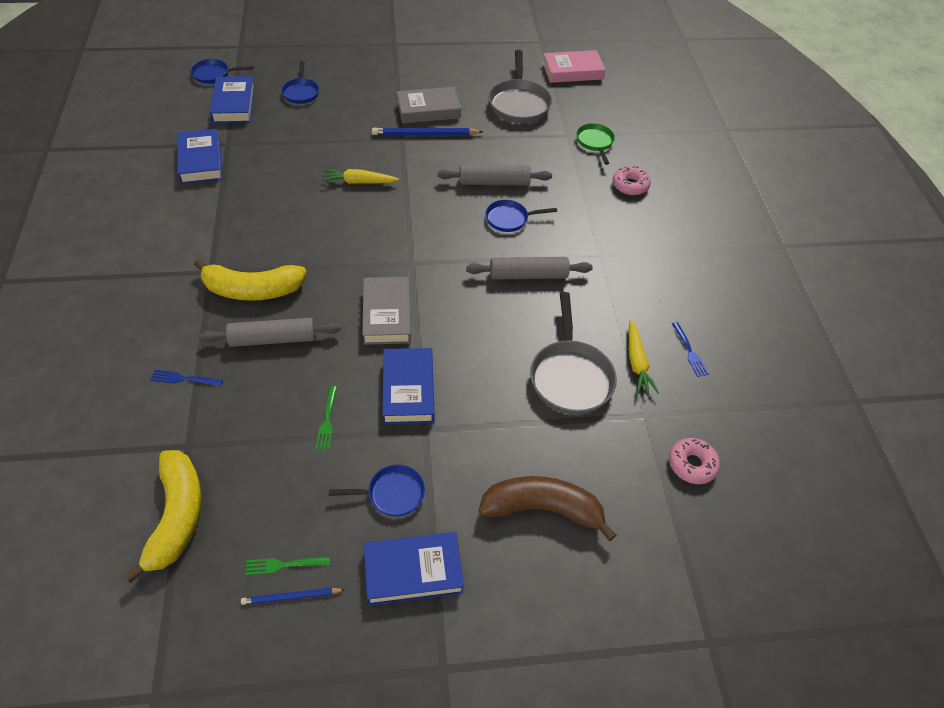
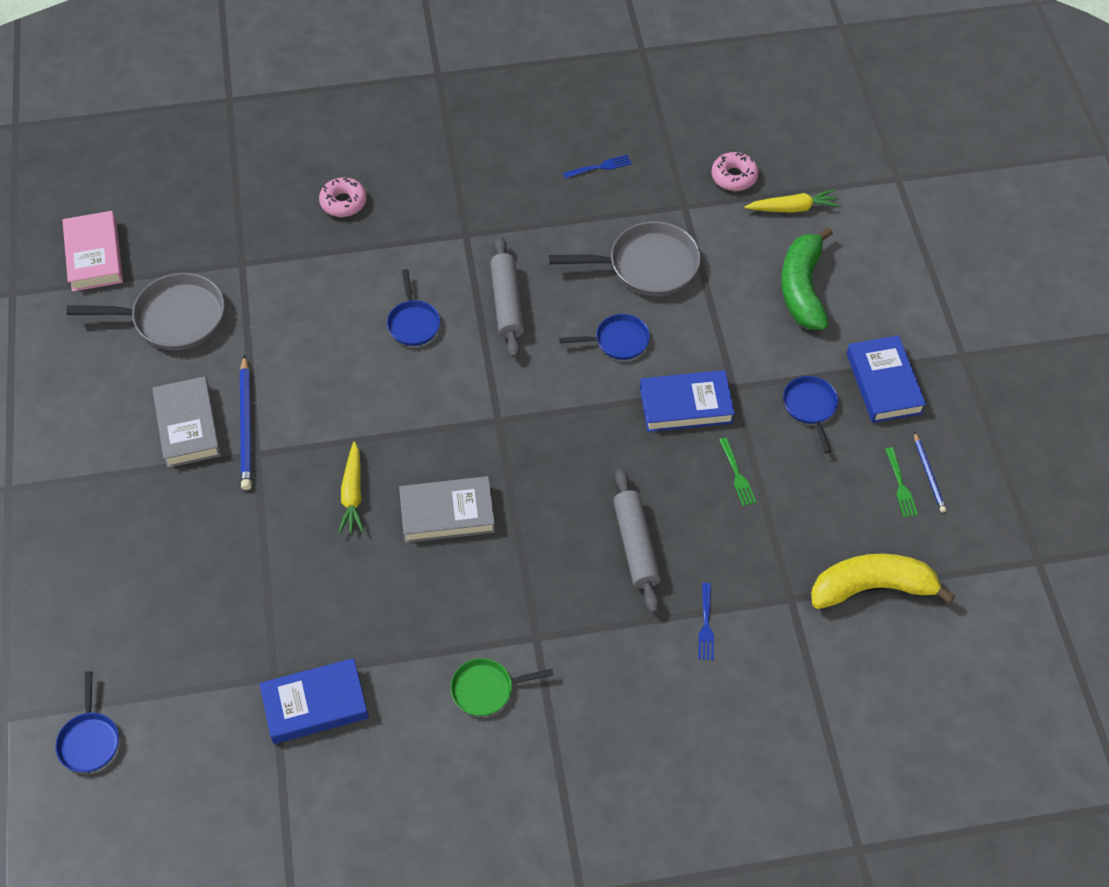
camera: 90 degrees left, 5 degrees up
yellow banana [194,259,306,301] -> none
blue book [210,76,255,123] -> none
blue pan [281,61,319,104] -> blue pan moved to [559,314,650,360]
green fork [316,386,337,450] -> green fork turned 75 degrees clockwise [719,438,756,506]
grey book [362,277,411,345] -> grey book moved to [399,476,495,543]
grey rolling pin [438,165,552,186] -> none
brown banana [478,476,617,541] -> green banana [781,227,833,330]
green pan [576,123,615,165] -> green pan moved to [450,658,554,716]
yellow carrot [629,320,659,394] -> yellow carrot moved to [745,189,840,213]

